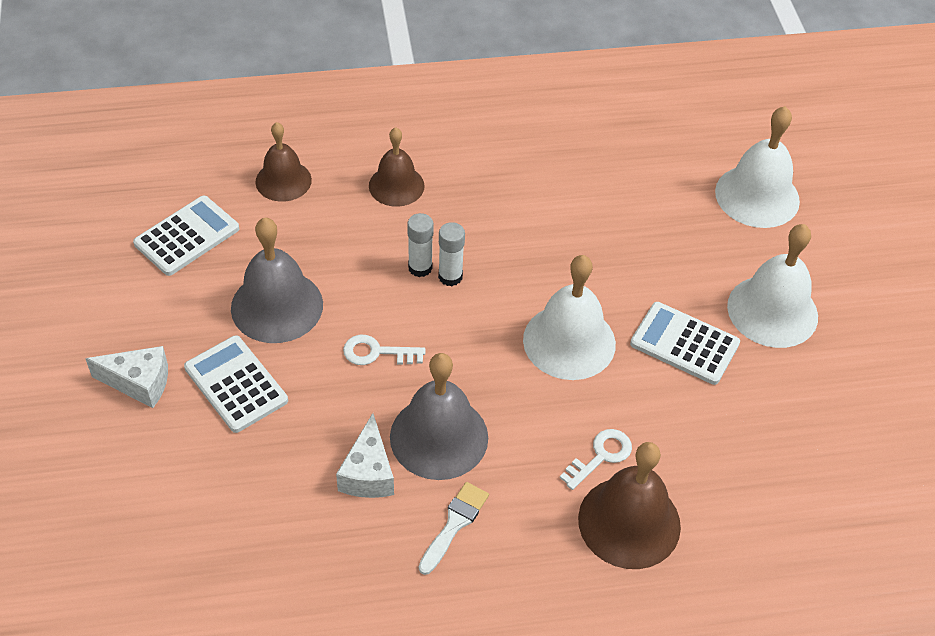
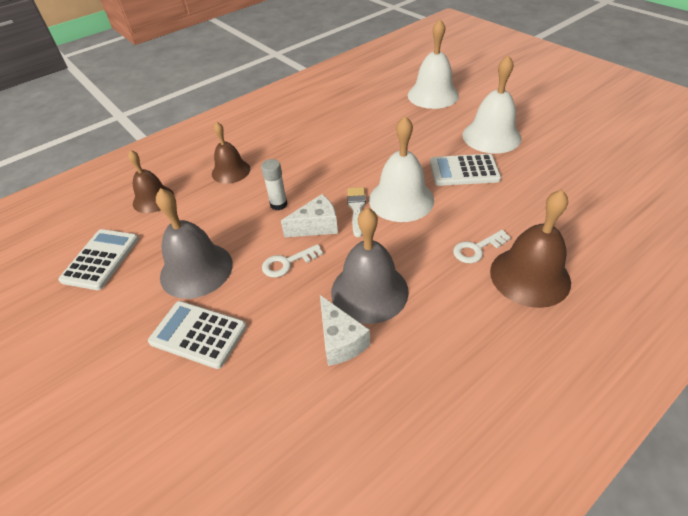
camera: 25 degrees left, 5 degrees down
white cheese [85,346,168,408] -> white cheese moved to [281,194,338,237]
white brush [419,482,489,575] -> white brush moved to [347,187,366,237]
white glue stick [438,222,465,286] -> none
white key [560,429,632,490] -> white key turned 135 degrees counterclockwise [453,230,511,263]

